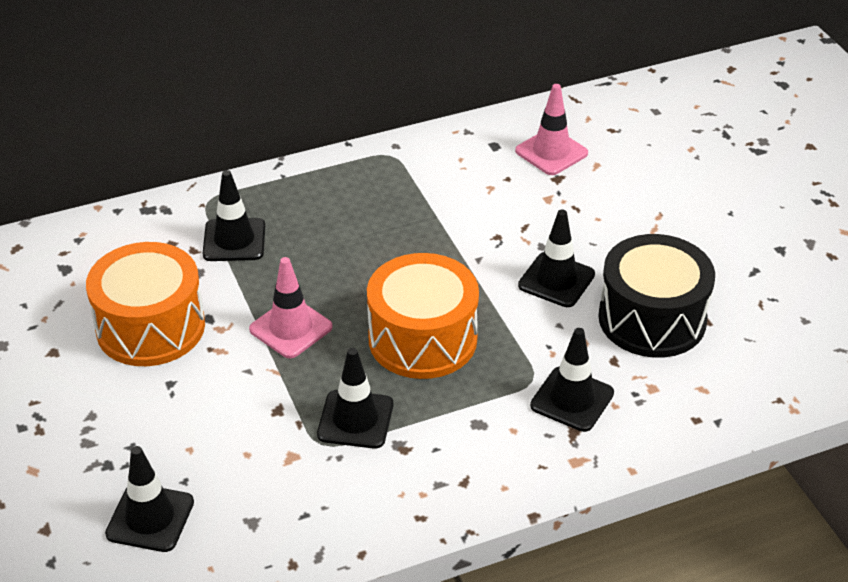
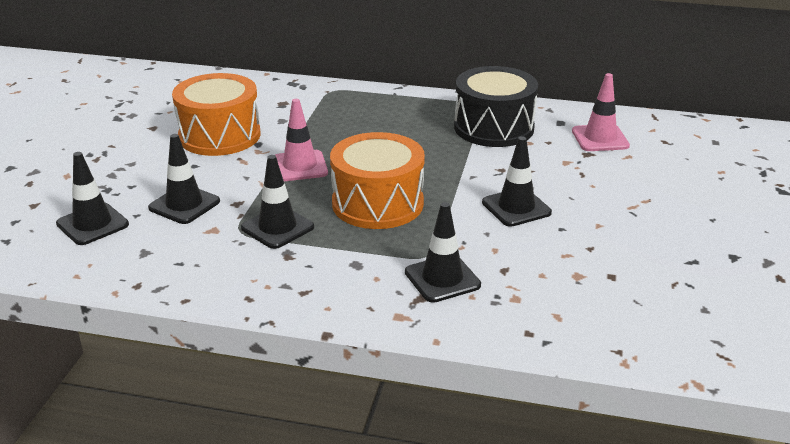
camera: 35 degrees right, 10 degrees down
black traffic cone [203,170,265,261] -> black traffic cone moved to [148,134,220,224]
black drum [598,234,715,358] -> black drum moved to [454,66,538,147]

